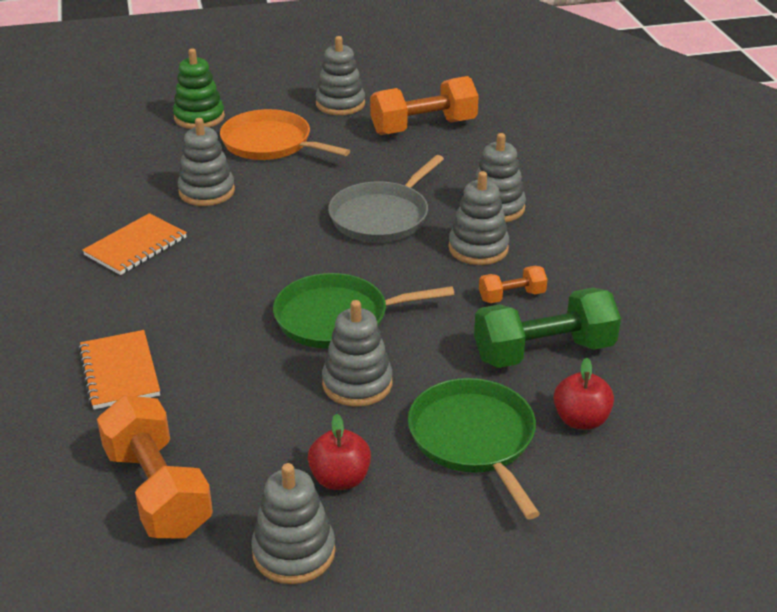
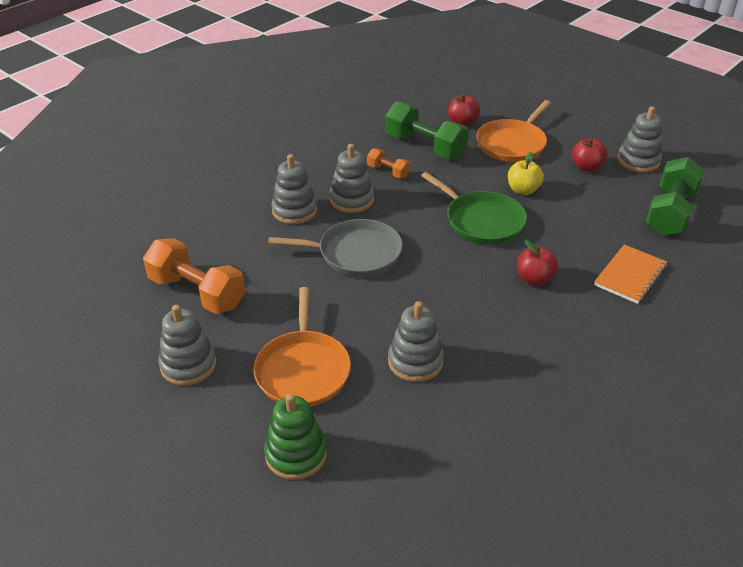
camera: 125 degrees left, 5 degrees up
orange notebook [82,213,187,275] -> none
orange dumbbell [97,395,213,539] -> green dumbbell [646,157,705,236]
grey stacking toy [322,300,393,407] -> yellow apple [508,152,544,195]
green pan [408,378,540,519] -> orange pan [476,100,551,162]
none -> red apple [517,240,558,286]

